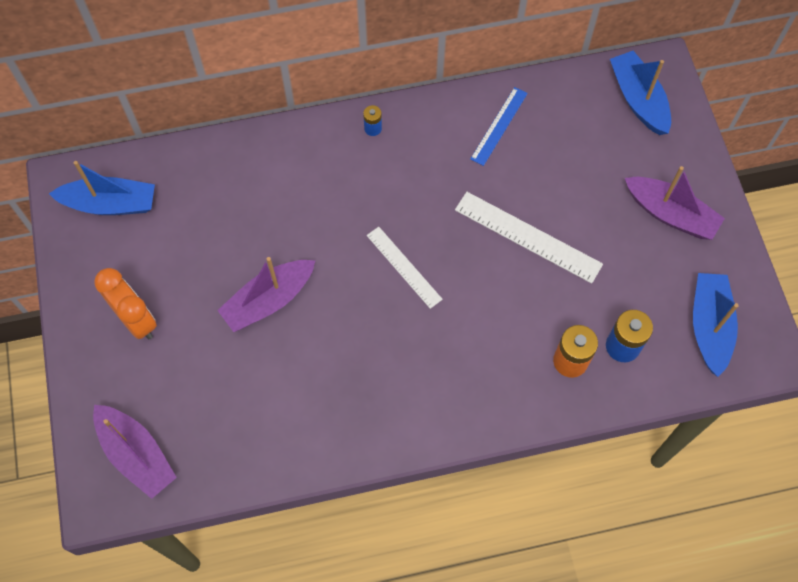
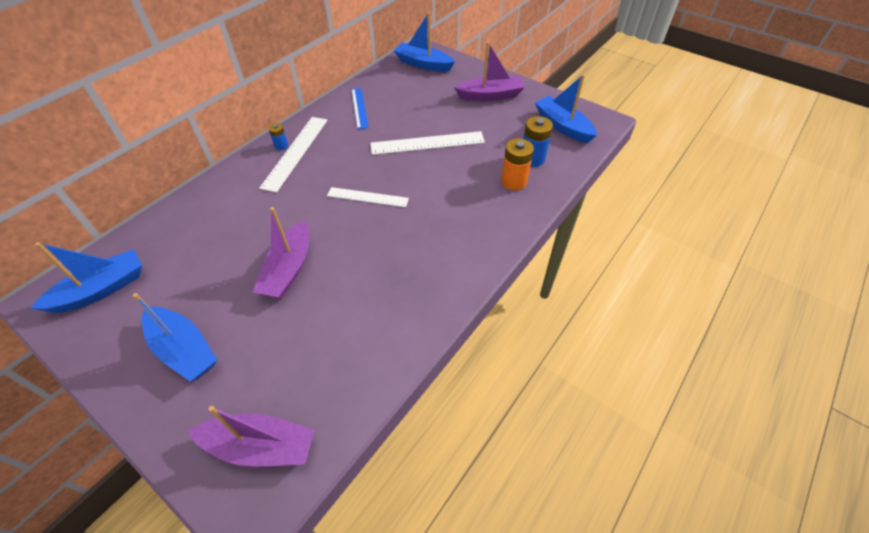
camera: 40 degrees left, 15 degrees down
orange clock [94,268,157,339] -> blue boat [133,293,217,382]
none -> white ruler [259,117,328,193]

